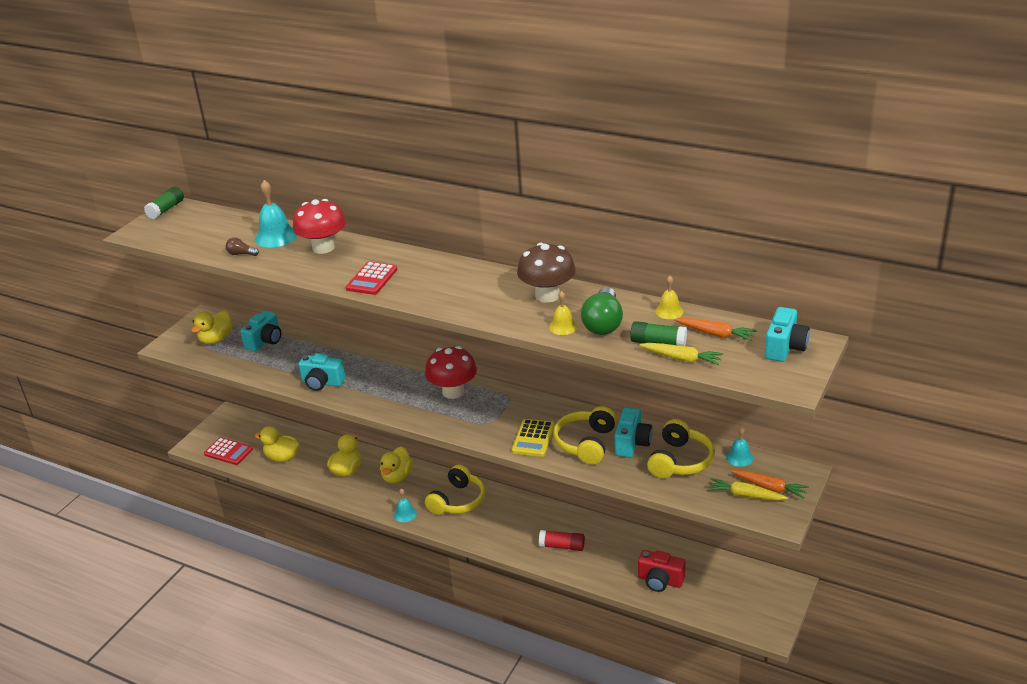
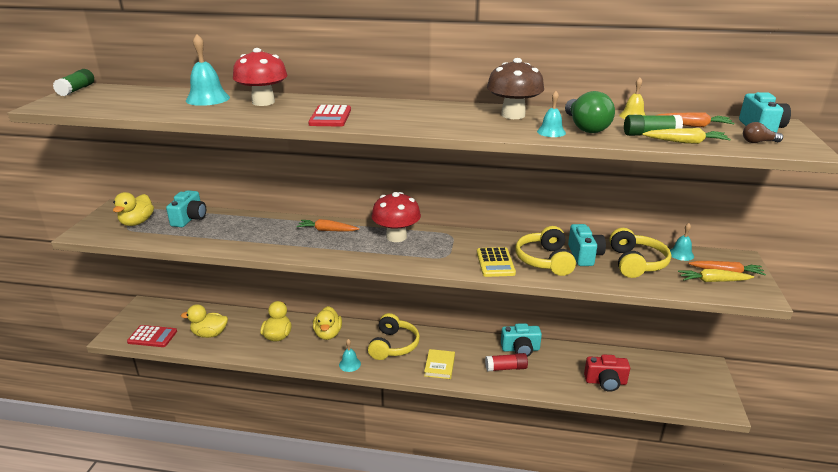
camera: 20 degrees left, 5 degrees down
brown light bulb [225,237,259,256] -> brown light bulb moved to [743,122,783,143]
turquoise camera [298,353,346,391] -> turquoise camera moved to [501,323,542,357]
yellow bell [549,291,578,335] -> turquoise bell [537,91,566,137]
none -> orange carrot [296,219,359,232]
none -> yellow book [424,349,455,379]

